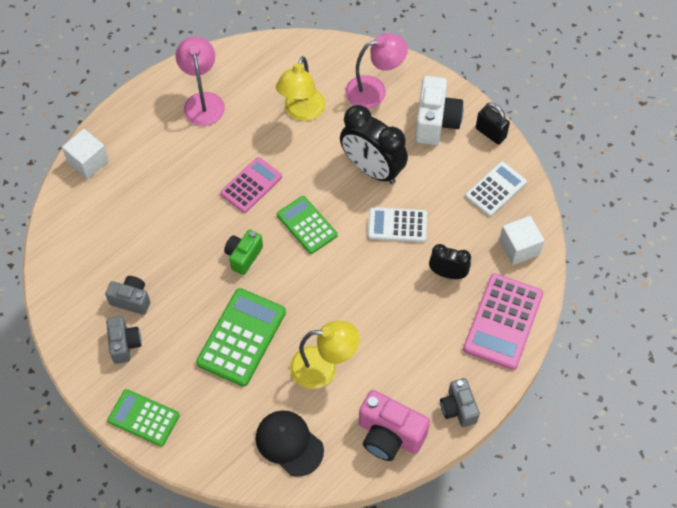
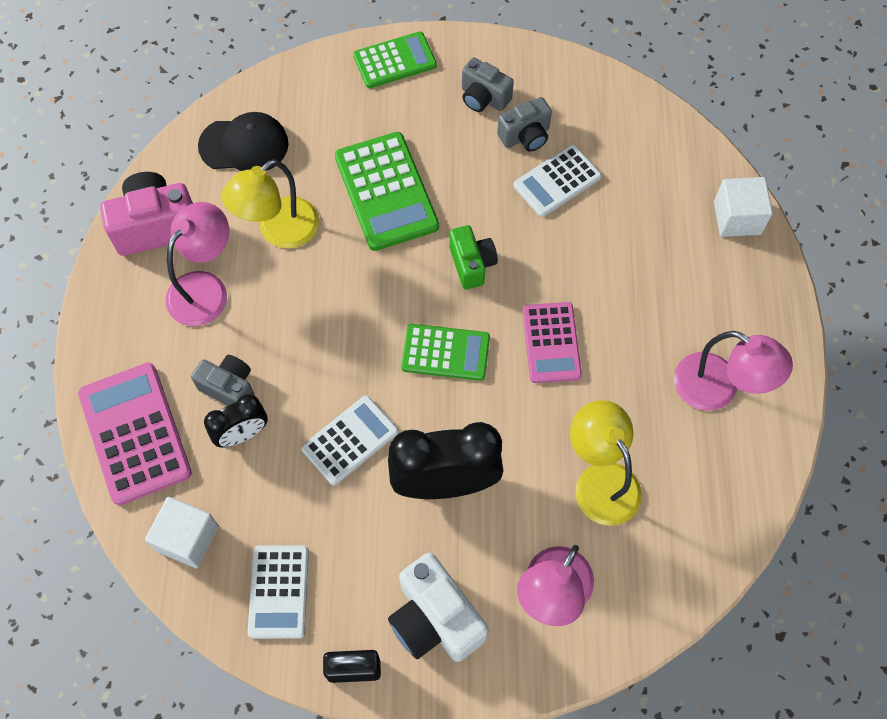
camera: 135 degrees right, 5 degrees up
grey camera [440,378,480,427] -> grey camera moved to [191,355,255,406]
none -> pink lamp [166,202,229,326]
none -> white calculator [514,145,602,217]

